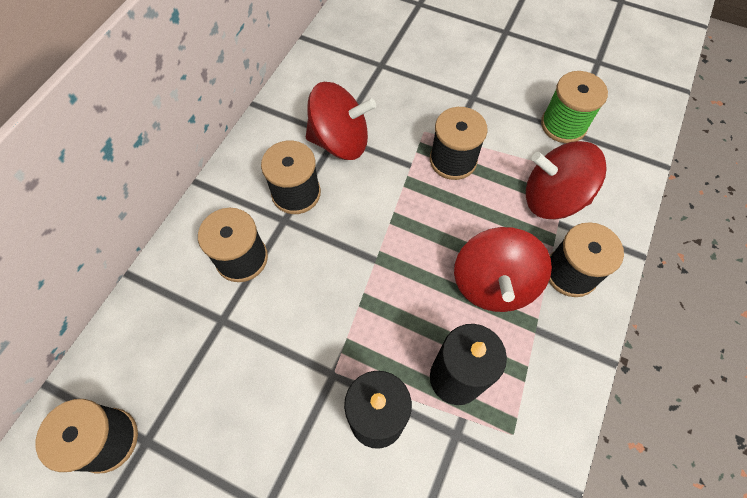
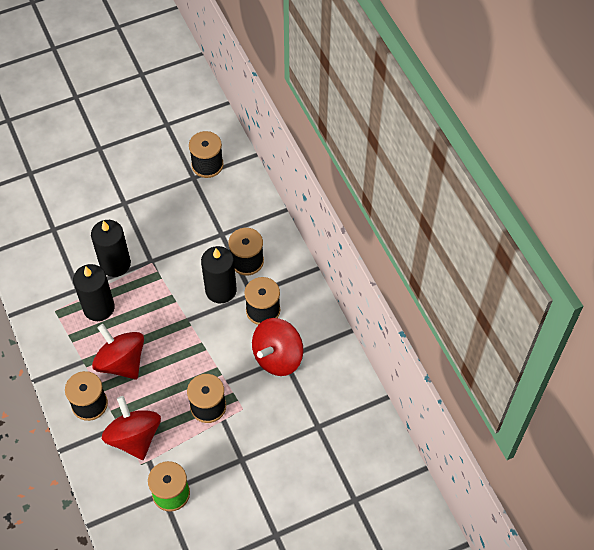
camera: 130 degrees right, 5 degrees down
red spinning top [526,141,607,220] -> red spinning top turned 75 degrees counterclockwise [102,396,161,460]
none -> black candle [201,246,237,303]

